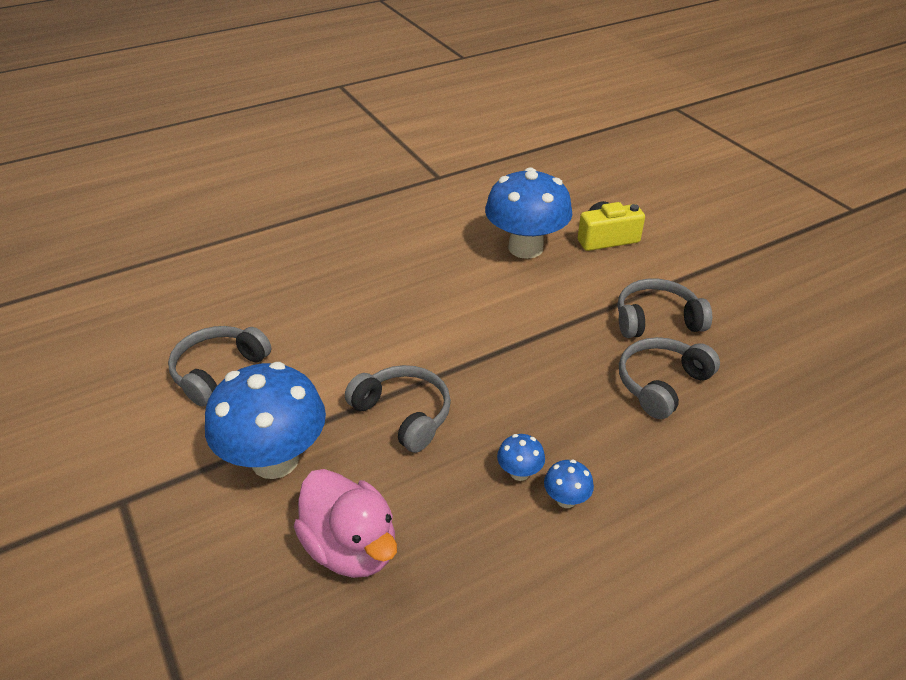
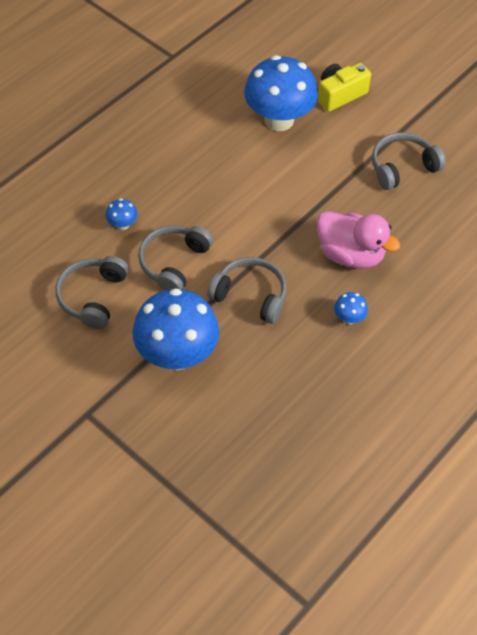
camera: 20 degrees left, 15 degrees up
pink duck [294,469,397,578] -> pink duck moved to [317,211,400,269]
blue mushroom [544,459,594,508] -> blue mushroom moved to [106,199,138,230]
grey headphones [619,337,720,419] -> grey headphones moved to [138,225,213,291]

